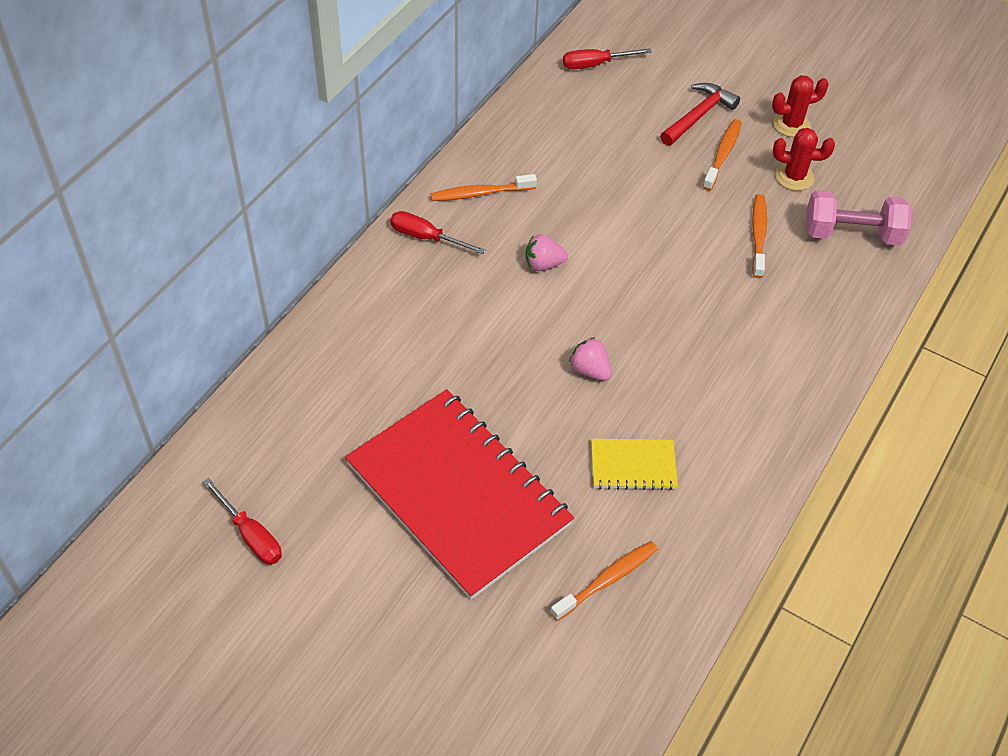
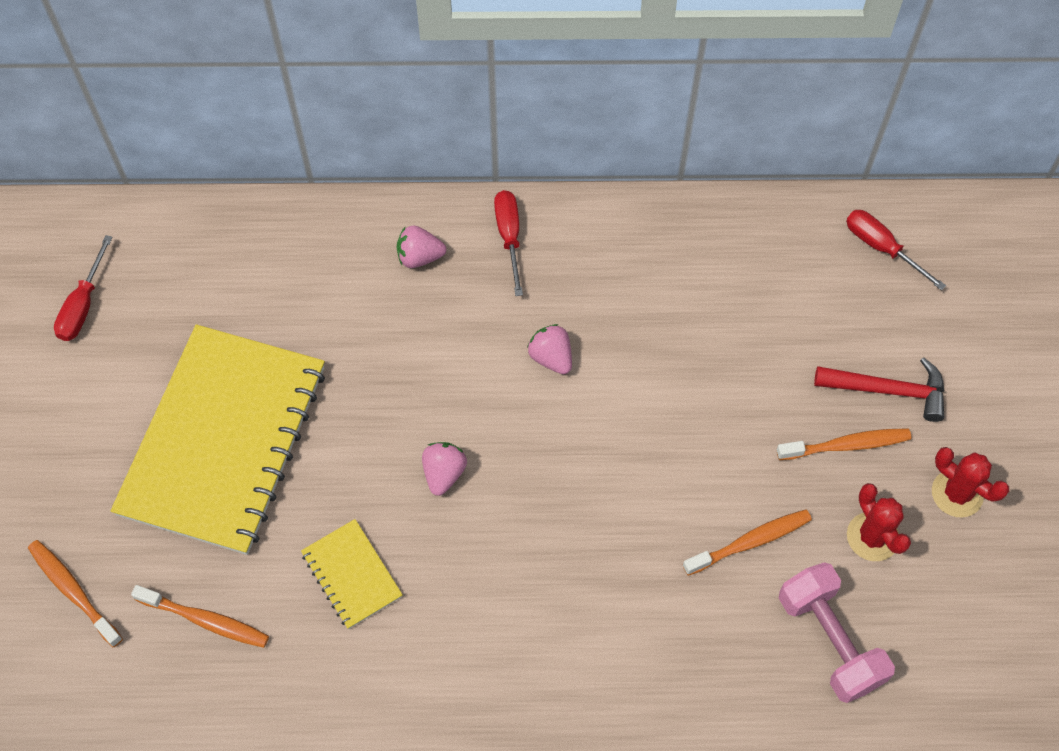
camera: 60 degrees right, 10 degrees up
red notebook [345,389,574,600] -> yellow notebook [111,325,325,555]
orange toothbrush [430,174,537,201] -> orange toothbrush moved to [28,540,123,647]
none -> pink strawberry [396,226,446,268]

